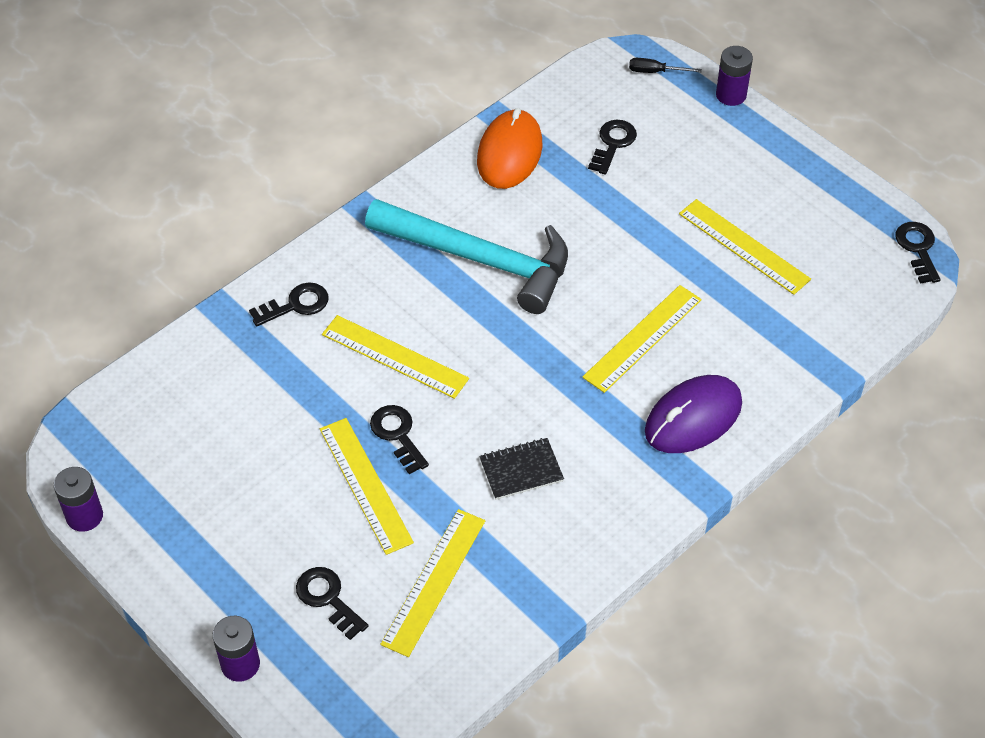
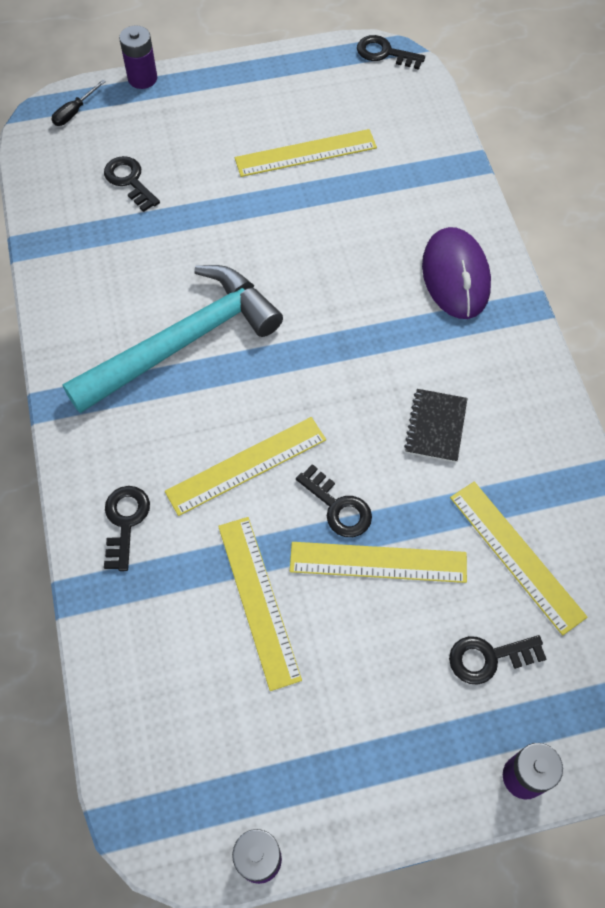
camera: 60 degrees left, 10 degrees up
black key [370,405,429,474] -> black key turned 135 degrees counterclockwise [296,464,372,537]
orange mouse [477,108,542,189] -> none
yellow ruler [582,285,702,393] -> yellow ruler moved to [218,517,302,691]

